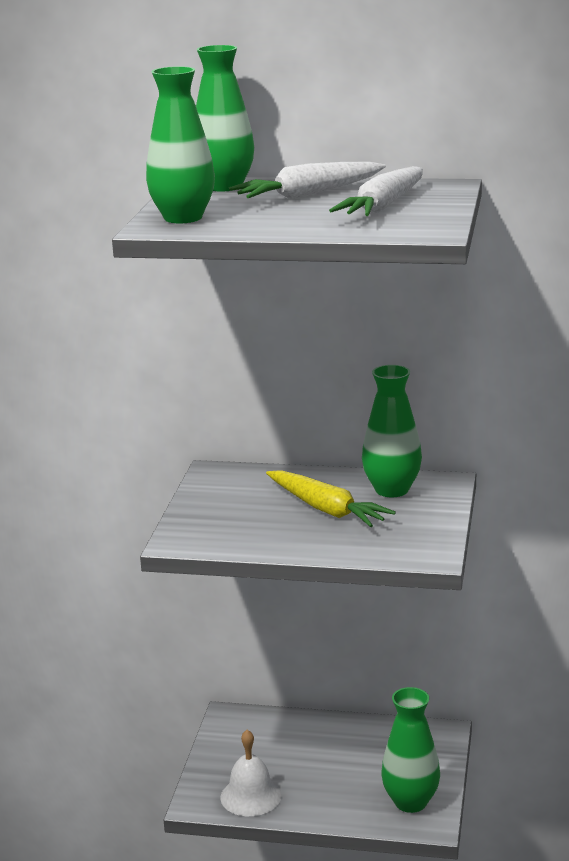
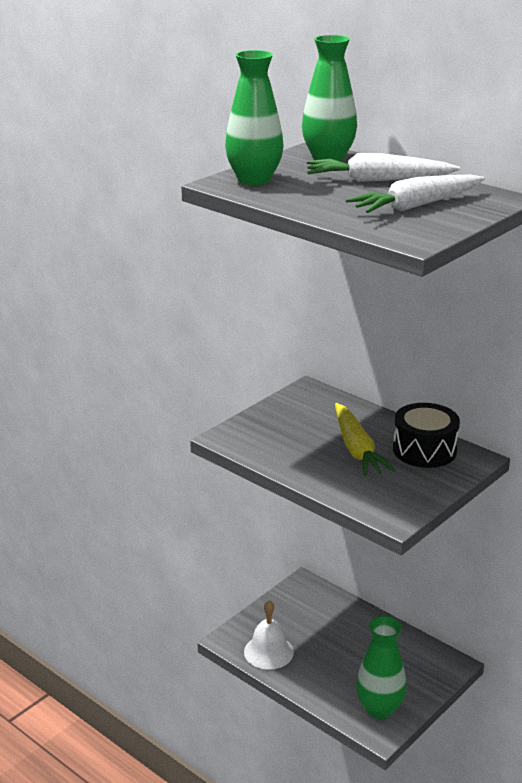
camera: 30 degrees right, 5 degrees up
green vase [362,365,422,498] -> black drum [393,403,460,468]

